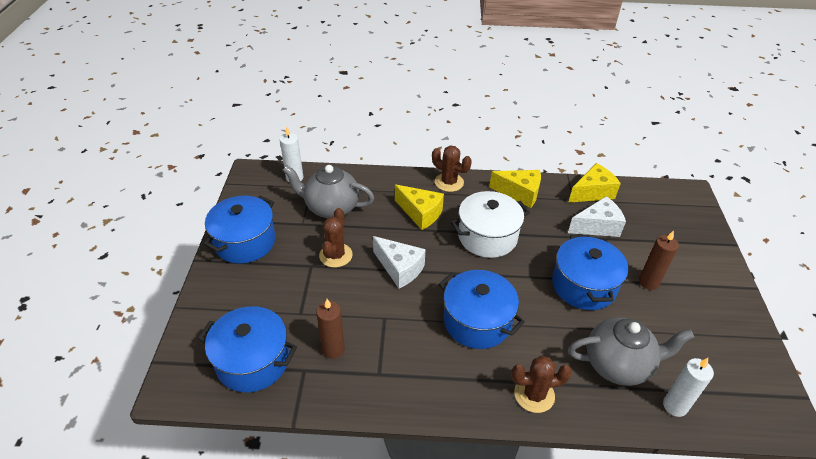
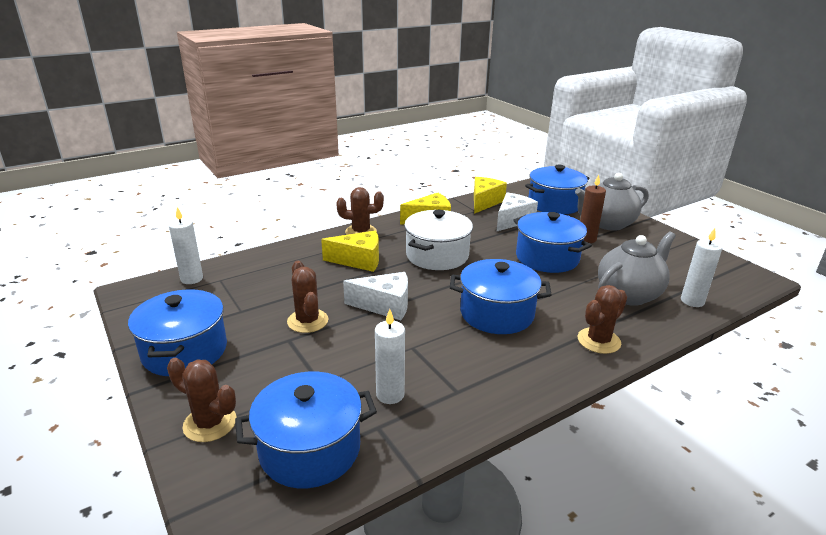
camera: 35 degrees left, 15 degrees down
grey teapot [282,165,374,218] -> grey teapot moved to [575,173,649,231]
brown candle [316,299,345,359] -> white candle [375,309,405,404]
none -> brown cactus [167,358,236,442]
none -> blue pot [525,165,589,214]

